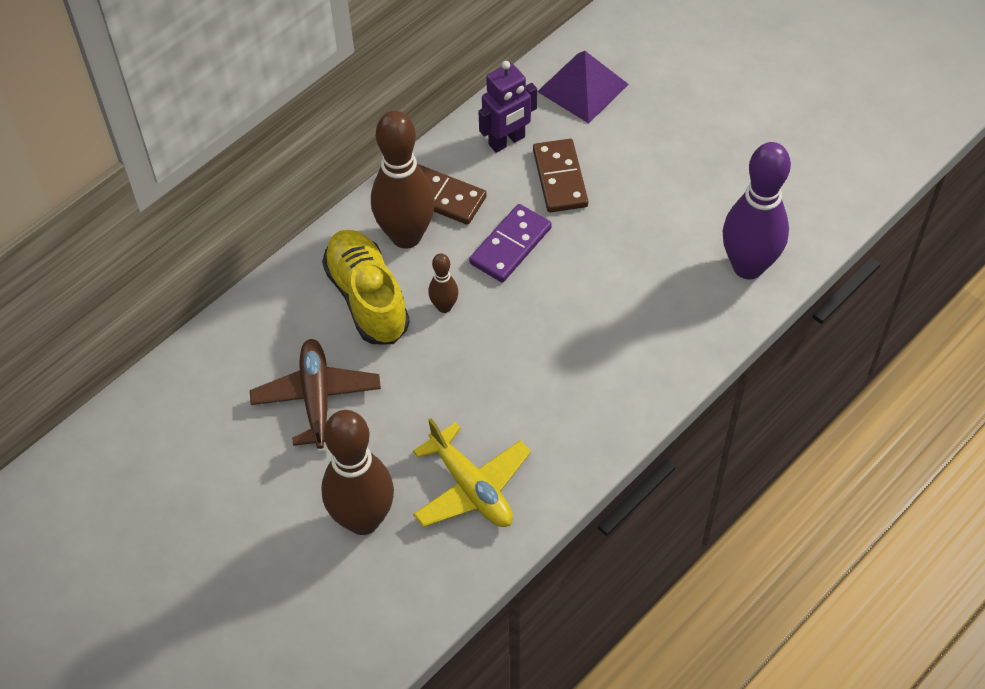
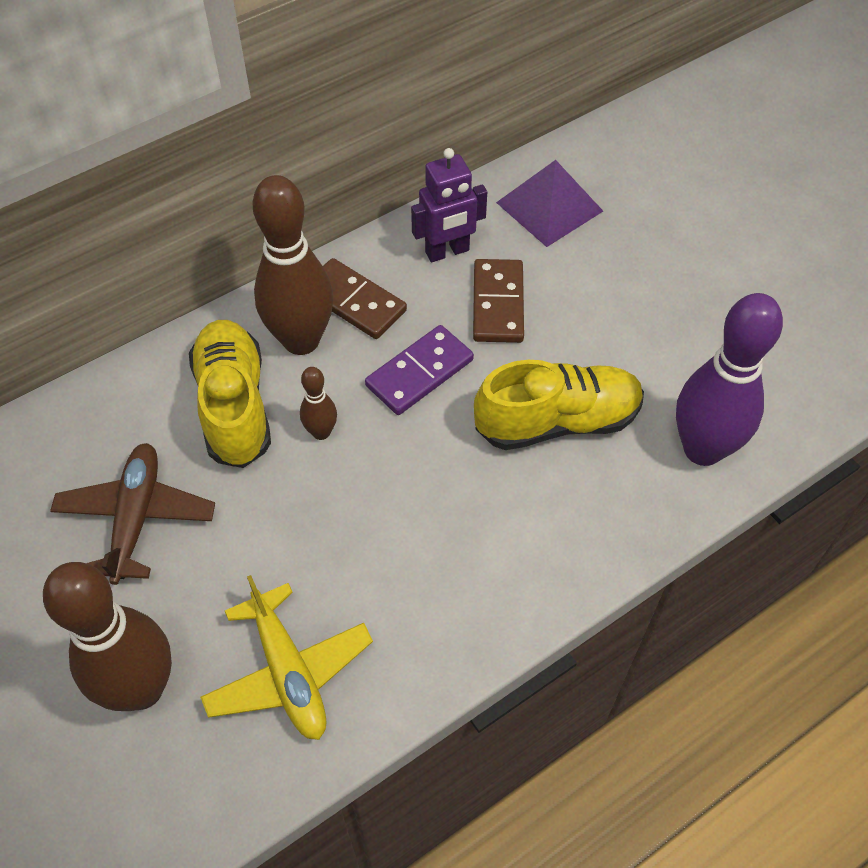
camera: 10 degrees right, 0 degrees up
none -> yellow shoe [474,360,644,450]

